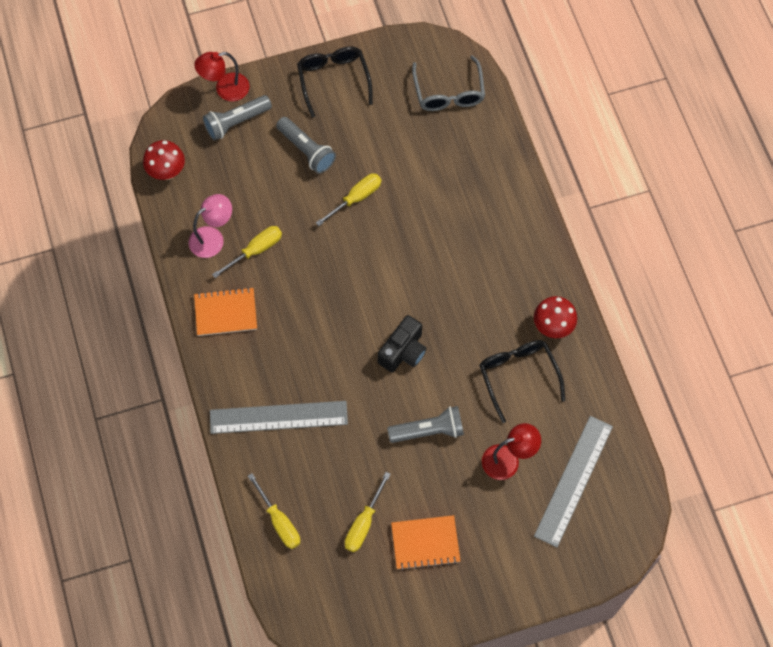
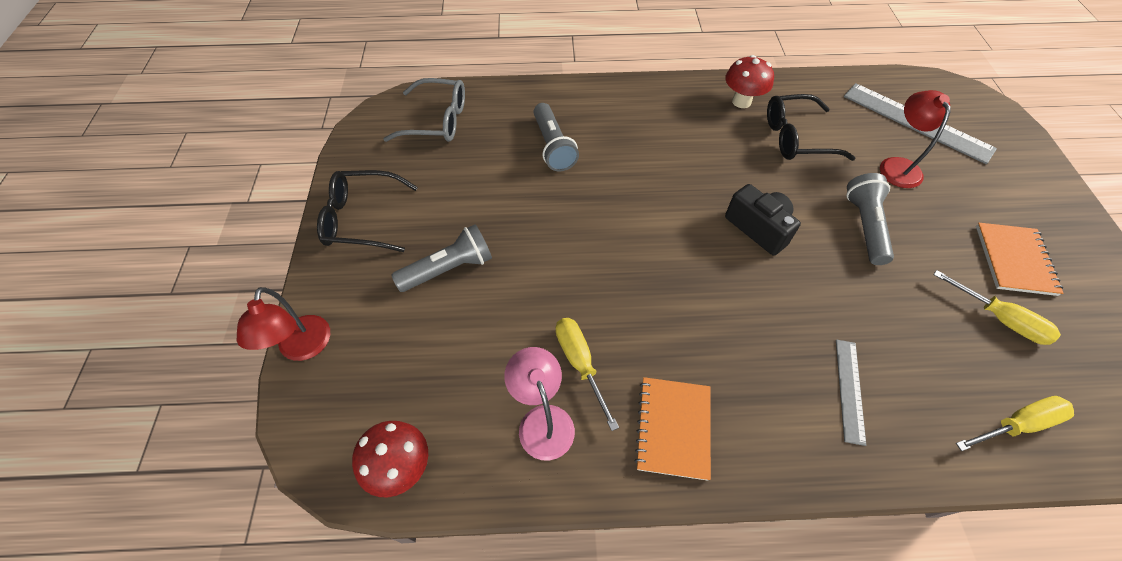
camera: 75 degrees left, 10 degrees down
grey flashlight [203,95,272,141] -> grey flashlight moved to [533,103,579,172]
grey ruler [210,401,348,434] -> grey ruler [836,340,866,446], size x0.55
yellow screwdriver [316,173,381,226] -> none

